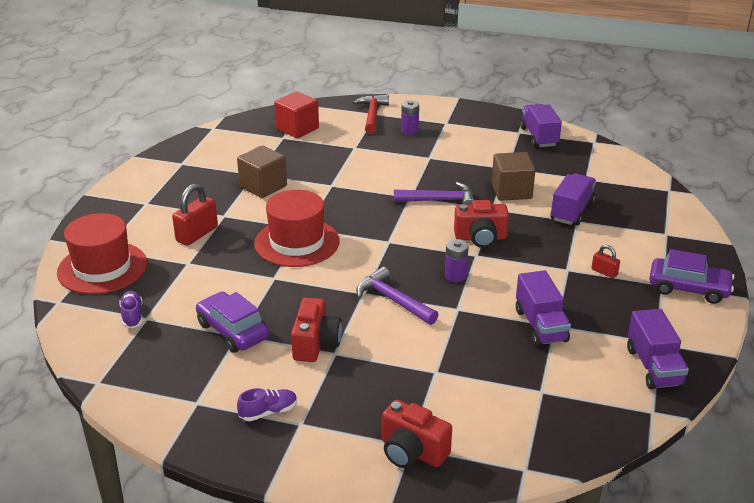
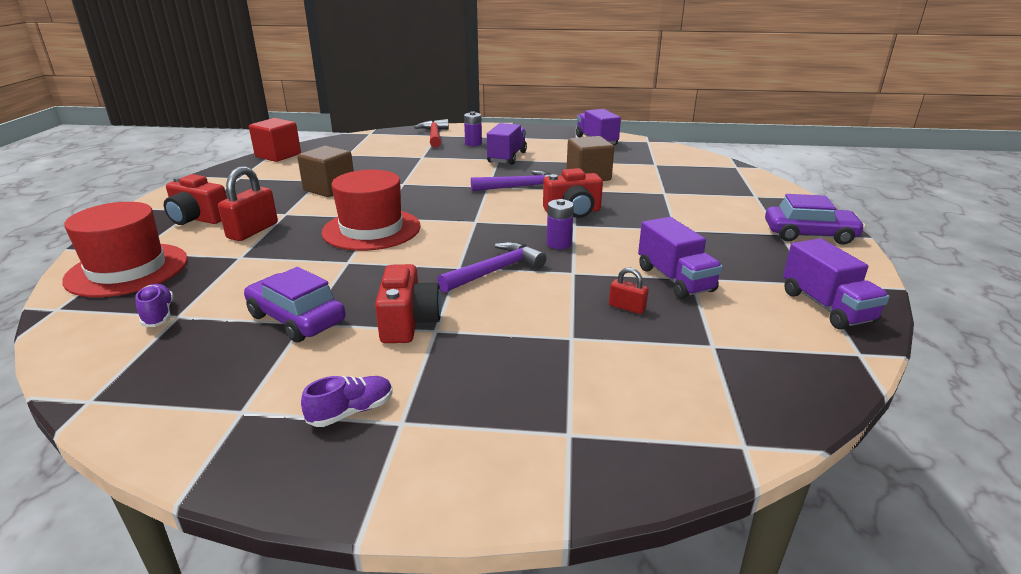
camera: 10 degrees left, 5 degrees down
red cube [274,91,319,138] -> red cube moved to [249,118,301,162]
purple hammer [356,267,439,325] -> purple hammer turned 105 degrees clockwise [437,242,547,292]
red camera [382,399,452,468] -> red camera moved to [164,174,227,225]
purple truck [550,174,596,225] -> purple truck moved to [487,123,527,165]
red padlock [592,245,620,278] -> red padlock moved to [609,267,649,314]

